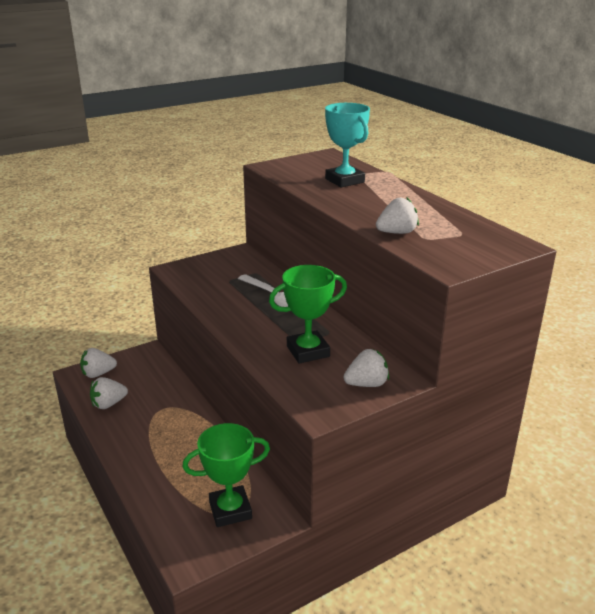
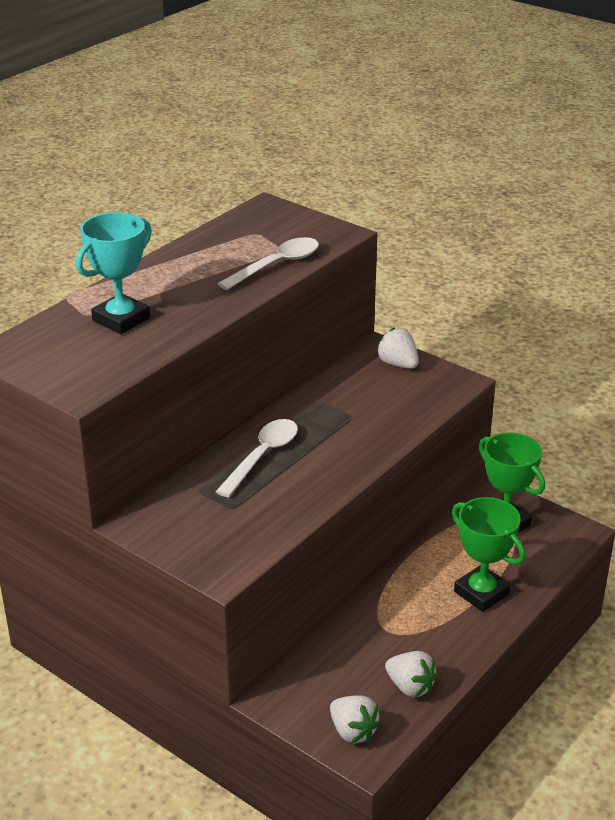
camera: 110 degrees left, 5 degrees up
green trophy [269,265,347,364] -> green trophy moved to [452,497,525,612]
white strawberry [376,198,419,234] -> white spoon [218,237,319,290]

